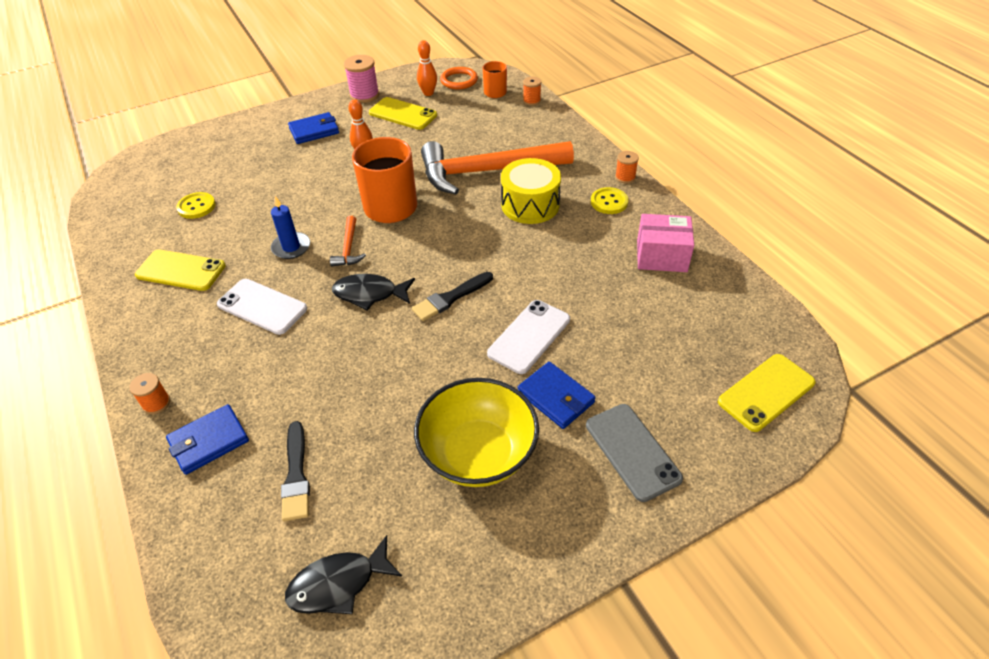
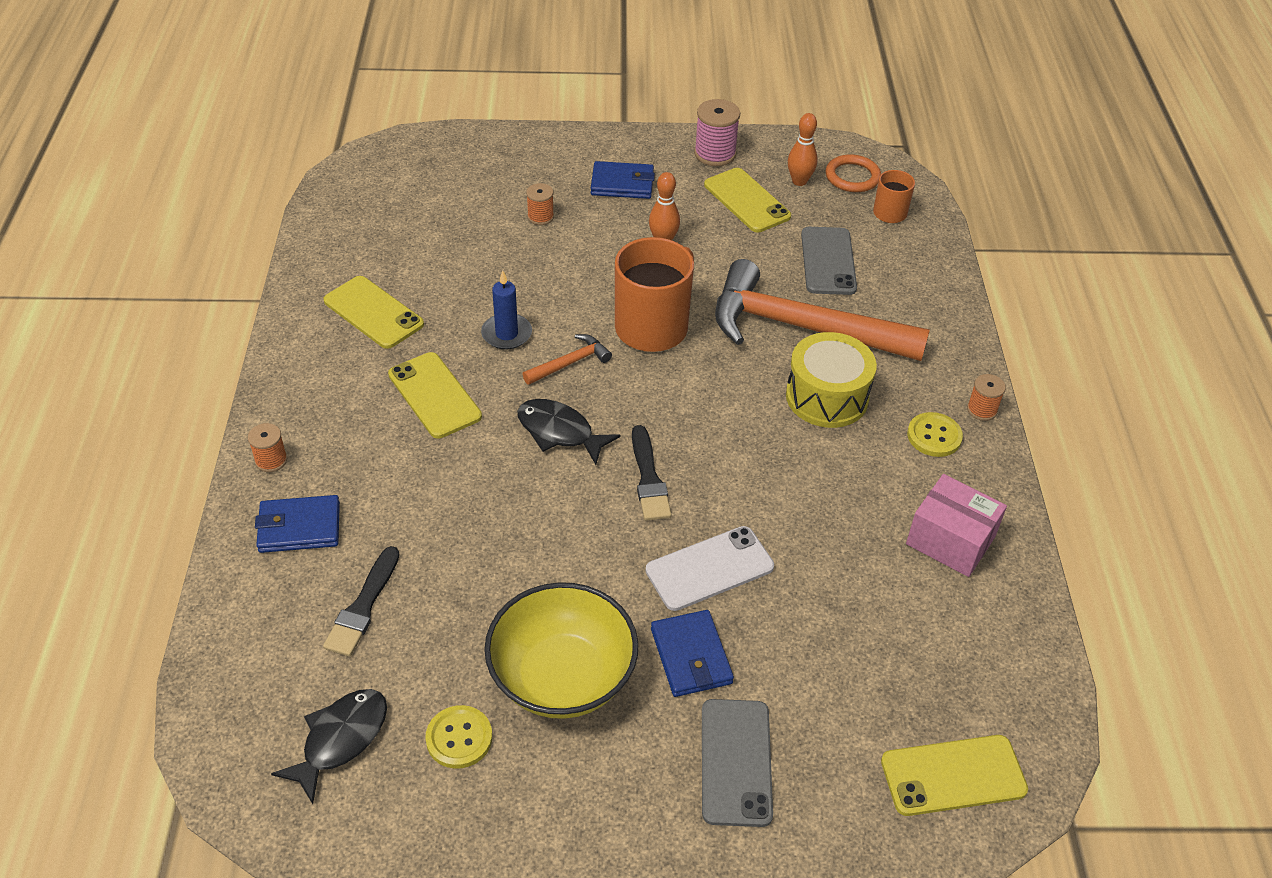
camera: 25 degrees right, 0 degrees up
yellow button [176,192,216,219] -> yellow button moved to [425,705,492,769]
white phone [217,279,307,335] -> yellow phone [388,352,482,439]
black fish [285,535,402,614] -> black fish turned 120 degrees clockwise [271,689,387,804]
orange hammer [330,216,366,266] -> orange hammer turned 150 degrees counterclockwise [522,334,612,385]
black brush [412,272,493,321] -> black brush turned 90 degrees counterclockwise [632,425,672,521]
orange spool [523,77,541,106] -> orange spool moved to [526,183,554,225]
none -> grey phone [801,227,857,295]

